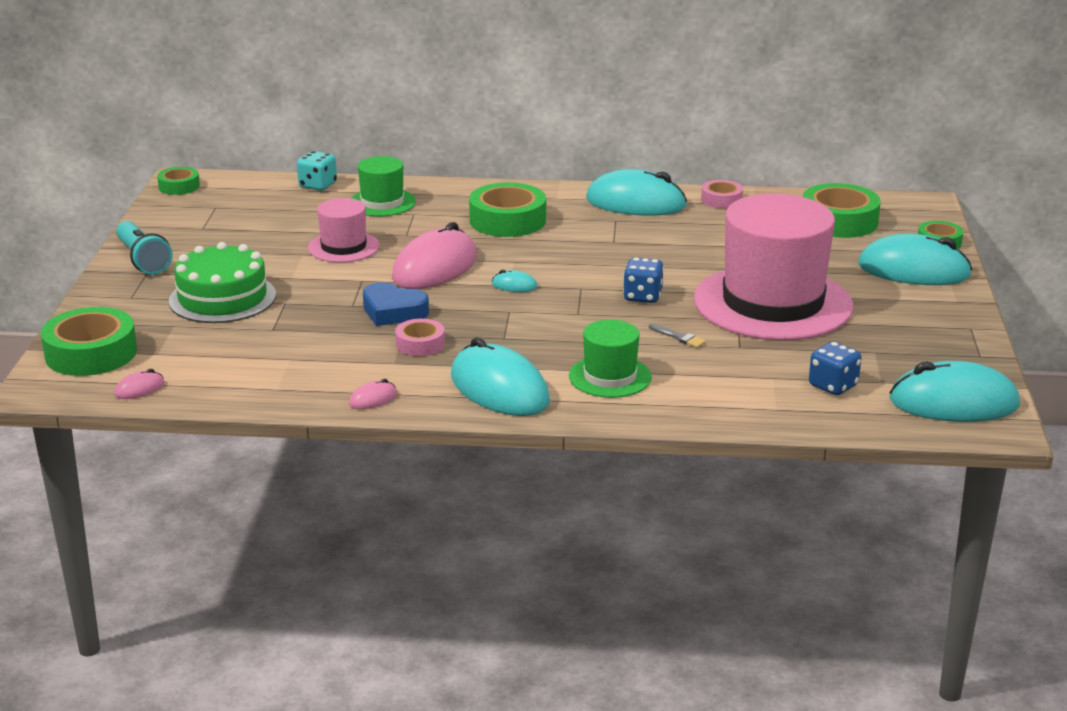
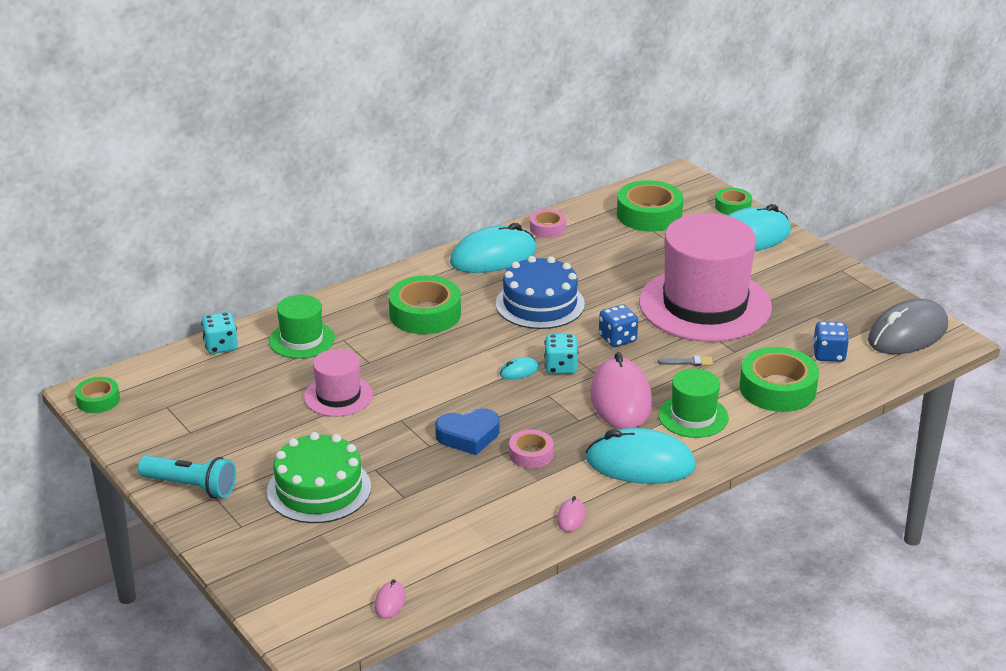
camera: 40 degrees left, 5 degrees up
green tape [41,307,137,376] -> green tape moved to [740,347,819,412]
pink mouse [392,222,477,289] -> pink mouse moved to [590,352,652,429]
turquoise mouse [889,361,1020,422] -> grey mouse [868,299,948,354]
none -> blue cake [496,256,585,329]
none -> turquoise dice [544,334,578,374]

